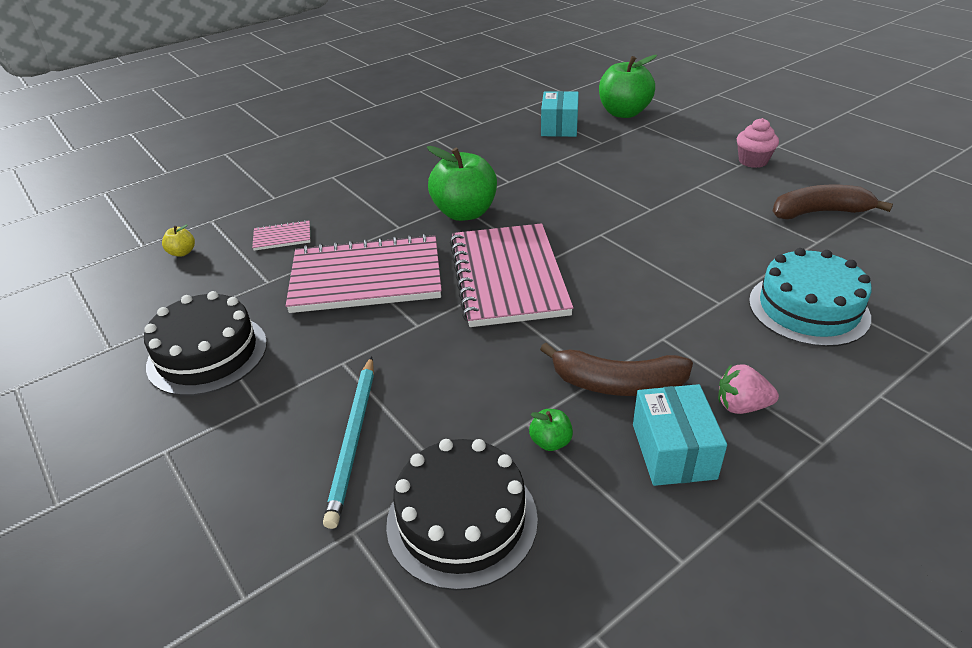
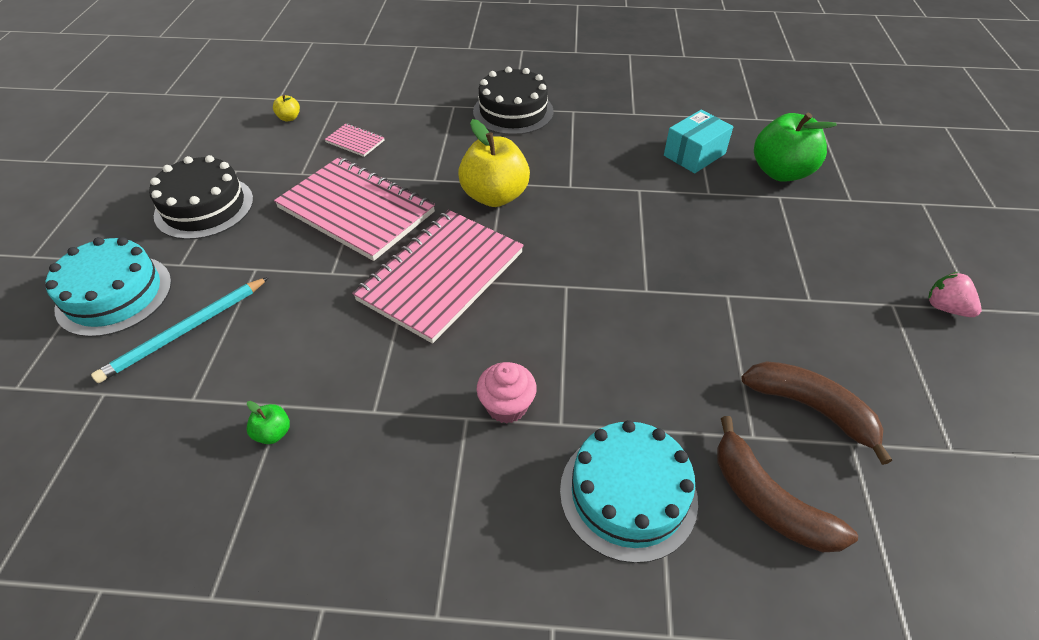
camera: 40 degrees right, 10 degrees up
black cake [386,439,538,590] -> black cake moved to [473,67,554,135]
green apple [427,146,497,221] -> yellow apple [458,119,530,207]
brown banana [540,343,693,396] -> brown banana moved to [717,416,858,552]
turquoise box [633,384,727,486] -> none
pink strawberry [718,364,779,414] -> pink strawberry moved to [928,272,982,317]
pink cupcake [737,118,779,168] -> pink cupcake moved to [477,362,537,424]
none -> turquoise cake [46,237,172,337]

